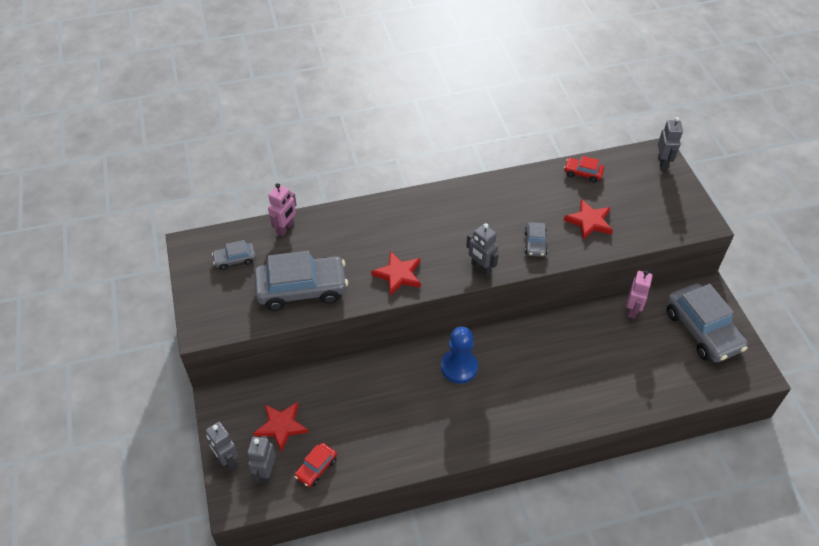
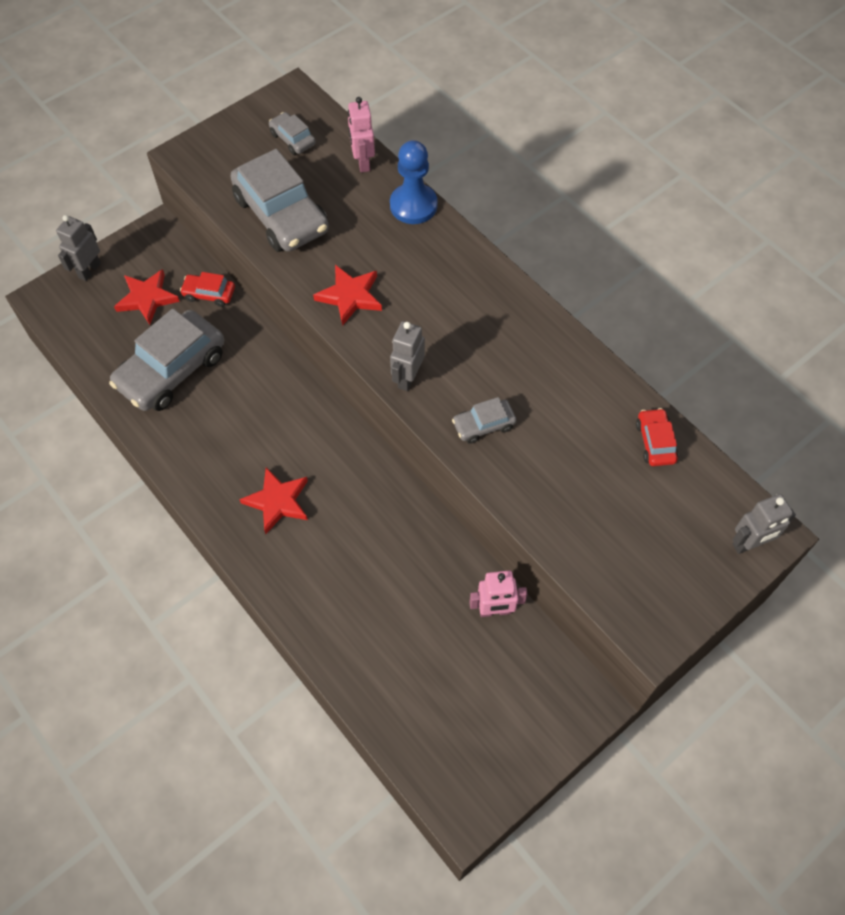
camera: 65 degrees right, 10 degrees up
grey robot [247,436,276,484] -> none
pink robot [268,183,297,236] -> pink robot turned 75 degrees clockwise [348,97,375,172]
red car [295,443,337,487] -> red car moved to [180,272,235,307]
blue pawn [441,327,478,384] -> blue pawn moved to [390,140,437,224]
red star [564,199,613,240] -> red star moved to [239,467,308,534]
grey car [667,283,748,362] -> grey car moved to [109,309,224,411]

